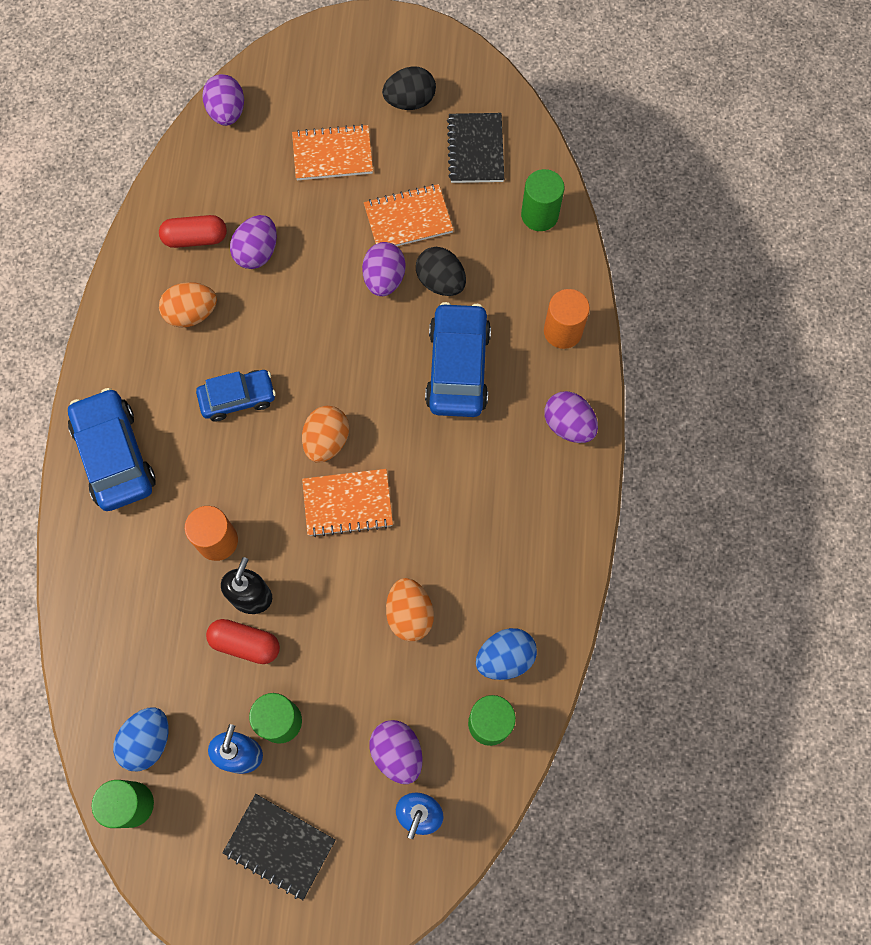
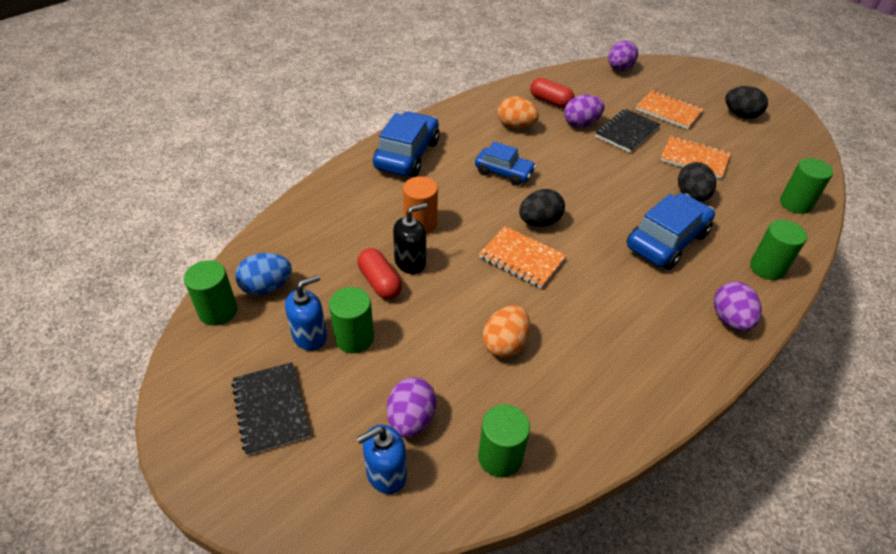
camera: 40 degrees right, 25 degrees down
orange egg [302,406,349,462] -> black egg [519,189,565,227]
purple egg [362,242,406,296] -> none
black notebook [447,113,504,183] -> black notebook moved to [595,109,660,153]
blue egg [476,628,537,680] -> none
orange cylinder [544,289,590,349] -> green cylinder [750,220,807,280]

